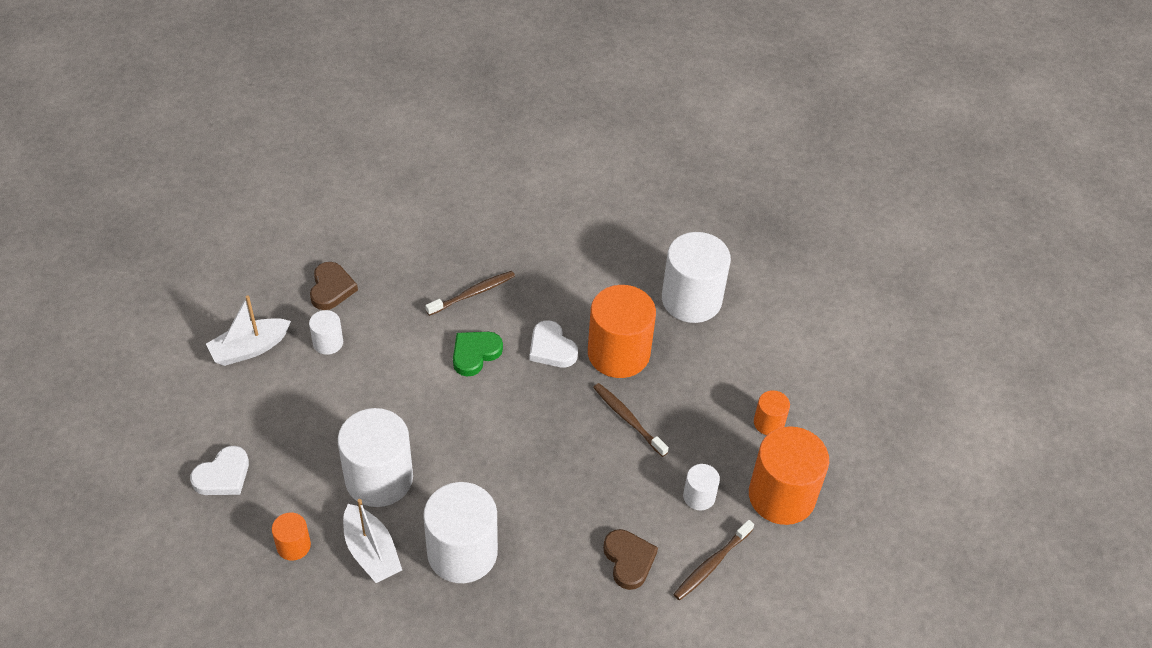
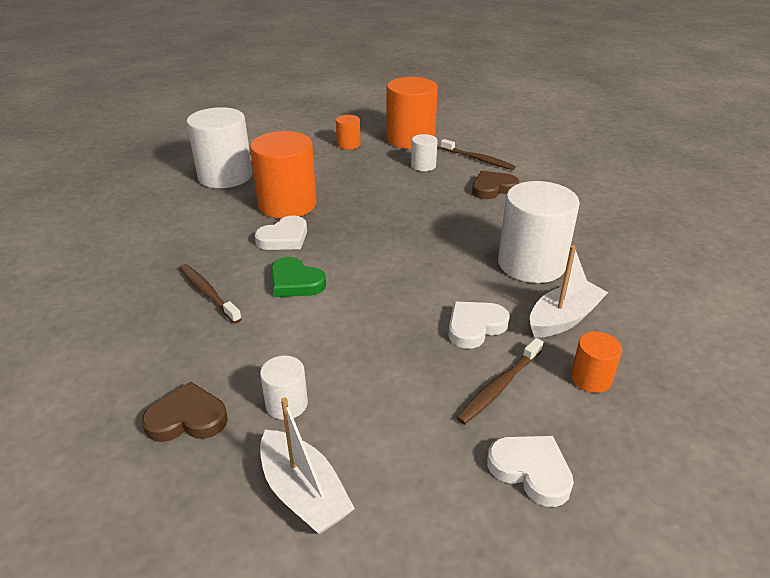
camera: 95 degrees left, 15 degrees down
white cylinder [338,408,413,507] -> white heart [448,302,510,349]
brown toothbrush [593,383,669,457] -> brown toothbrush moved to [456,338,543,425]

